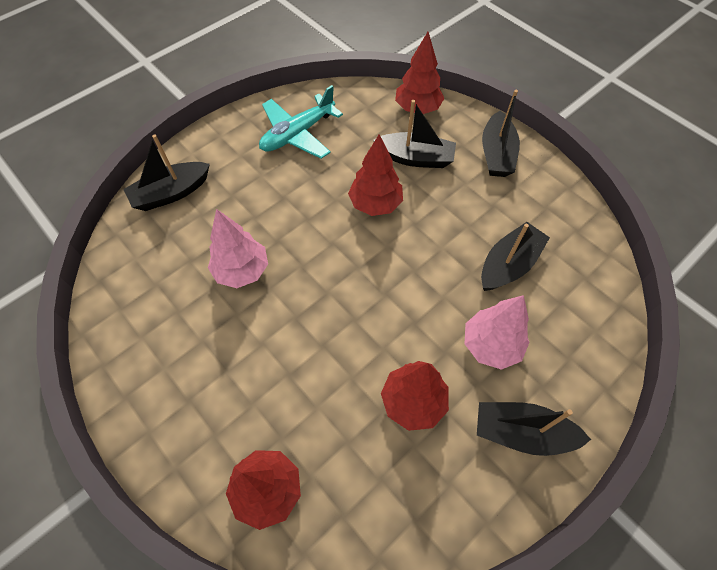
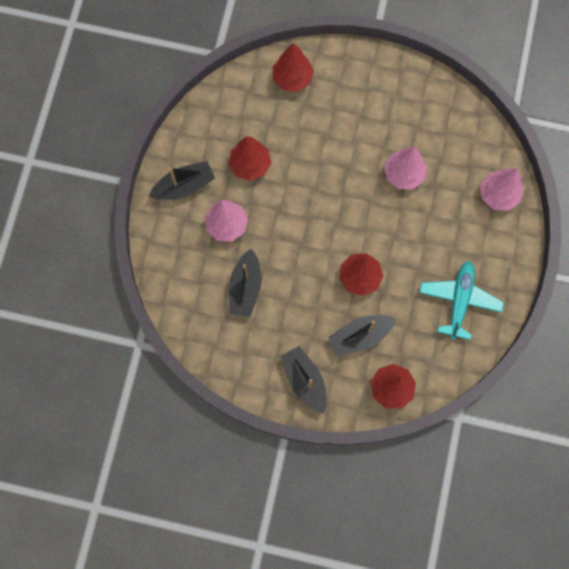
camera: 145 degrees right, 15 degrees up
black boat [123,134,210,211] -> pink tree [480,168,523,211]

